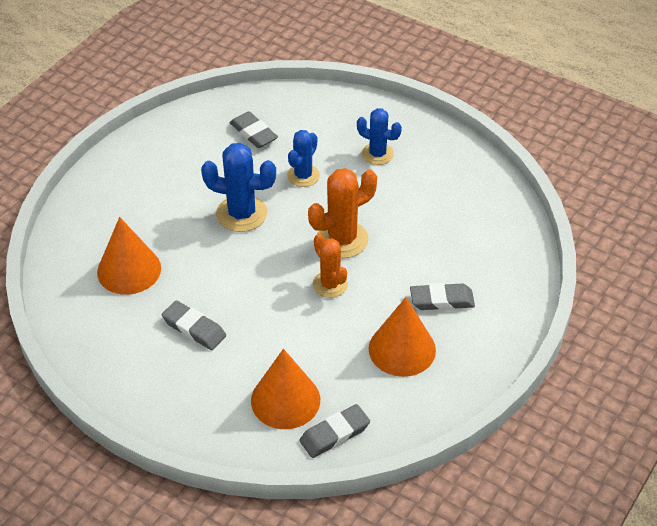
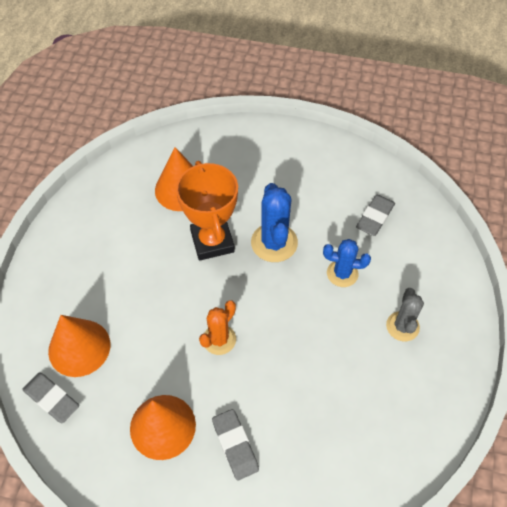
camera: 70 degrees right, 10 degrees up
grey eraser [162,300,226,350] -> none
orange cactus [308,168,377,258] -> none
blue cactus [357,108,402,165] -> grey cactus [386,288,424,341]
none -> orange trophy [176,161,238,261]

